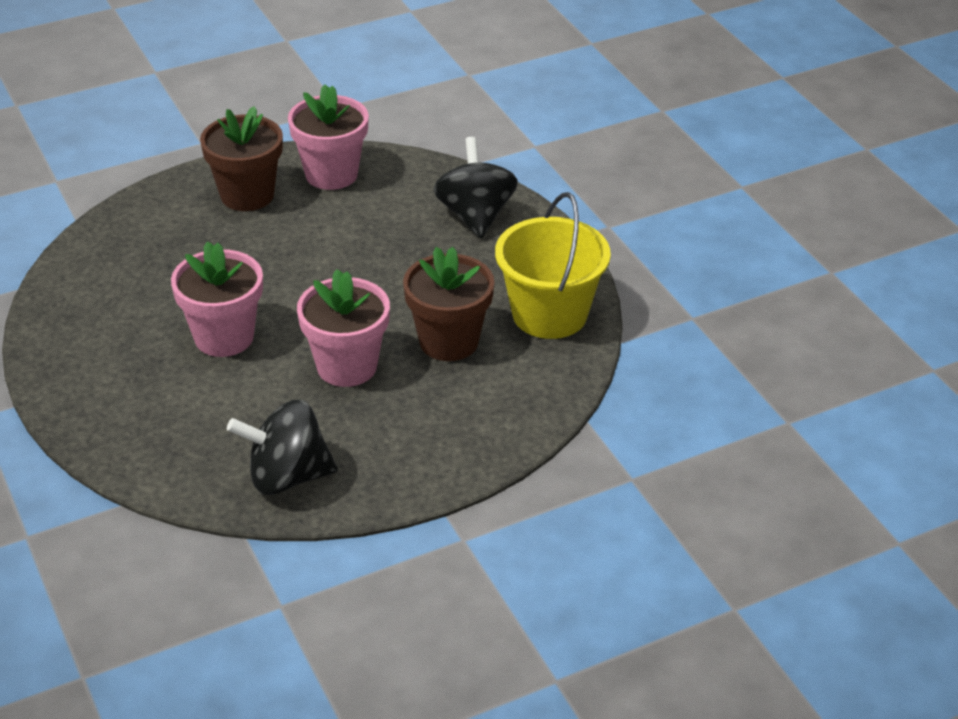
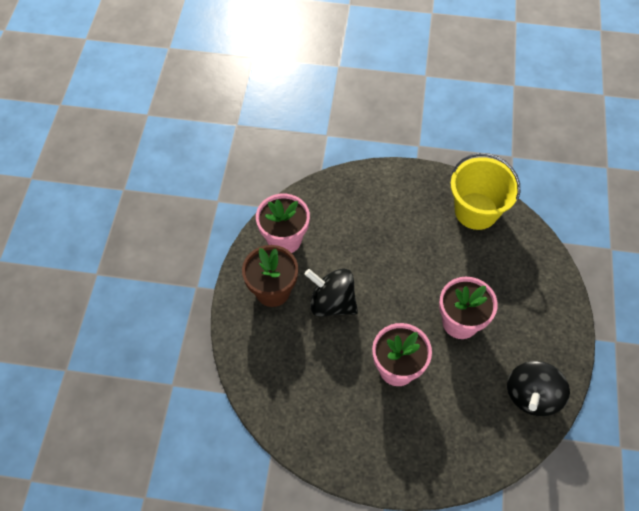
camera: 55 degrees left, 20 degrees up
brown flower pot [403,247,495,361] -> none
black spinning top [433,137,518,238] -> black spinning top moved to [305,269,358,317]

